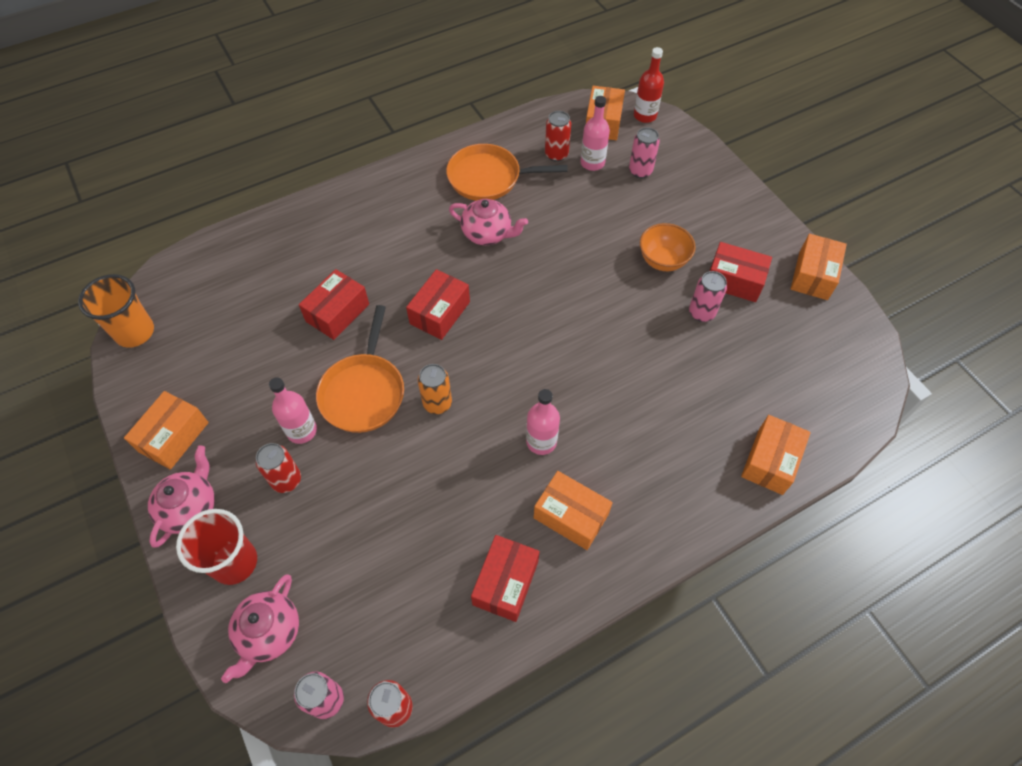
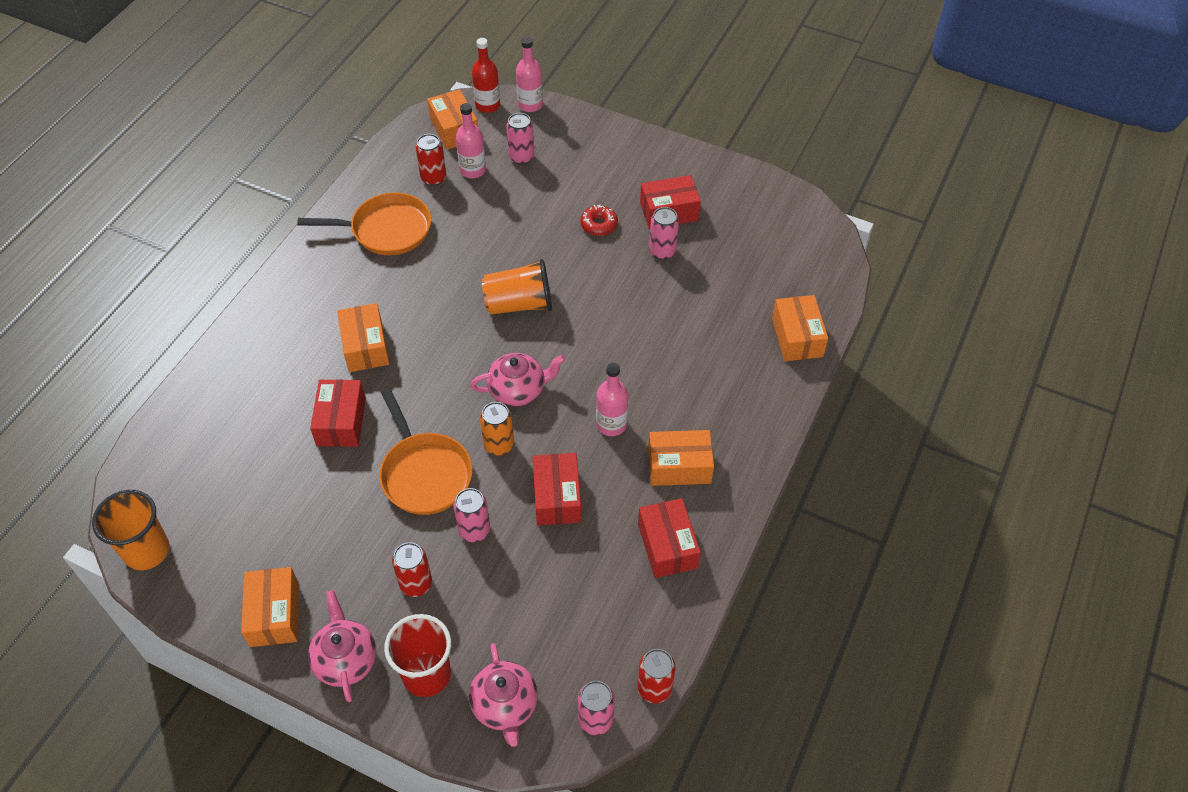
camera: 35 degrees left, 5 degrees down
pink bottle [269,377,317,444] -> pink bottle moved to [516,37,543,112]
red box [406,269,470,340] -> red box moved to [533,453,581,525]
orange pan [446,144,568,201] -> orange pan turned 150 degrees counterclockwise [297,192,431,255]
pink teapot [449,199,528,245] -> pink teapot moved to [470,353,565,406]
orange bowl [640,223,696,271] -> red donut [581,205,618,236]
orange box [791,234,847,300] -> orange box moved to [337,303,389,372]
none -> pink can [453,488,490,542]
none -> orange cup [482,259,552,314]

